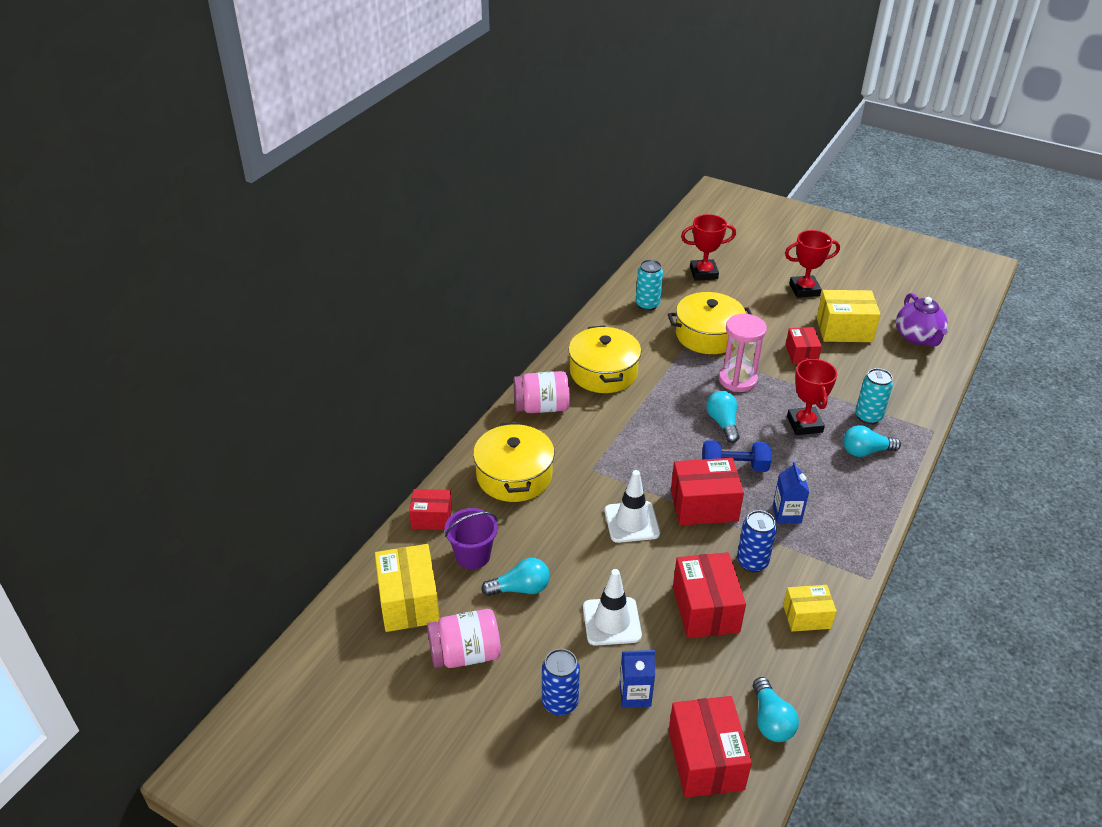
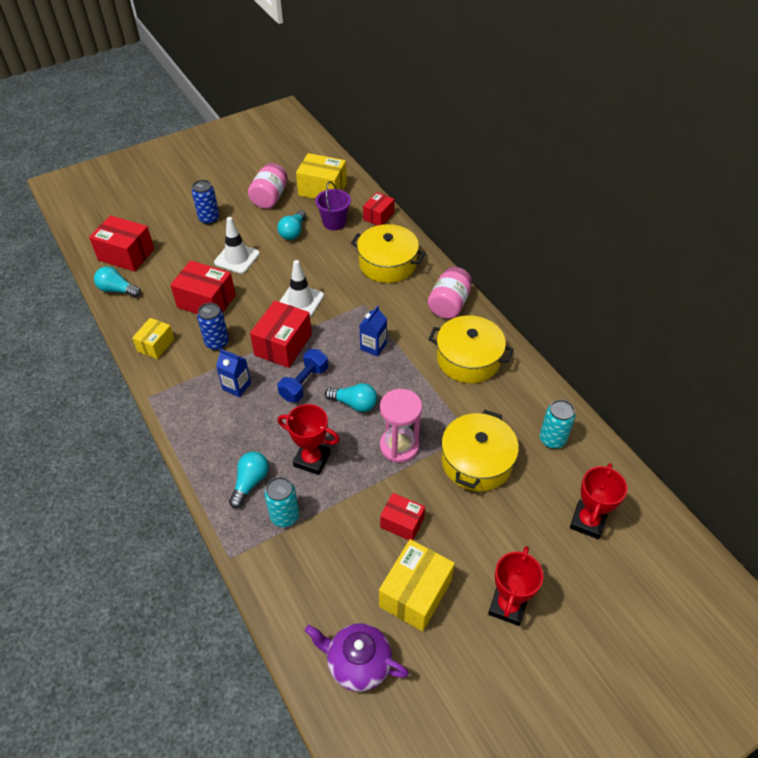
camera: 120 degrees right, 10 degrees up
blue carton [620,650,655,708] -> blue carton moved to [359,305,387,357]

